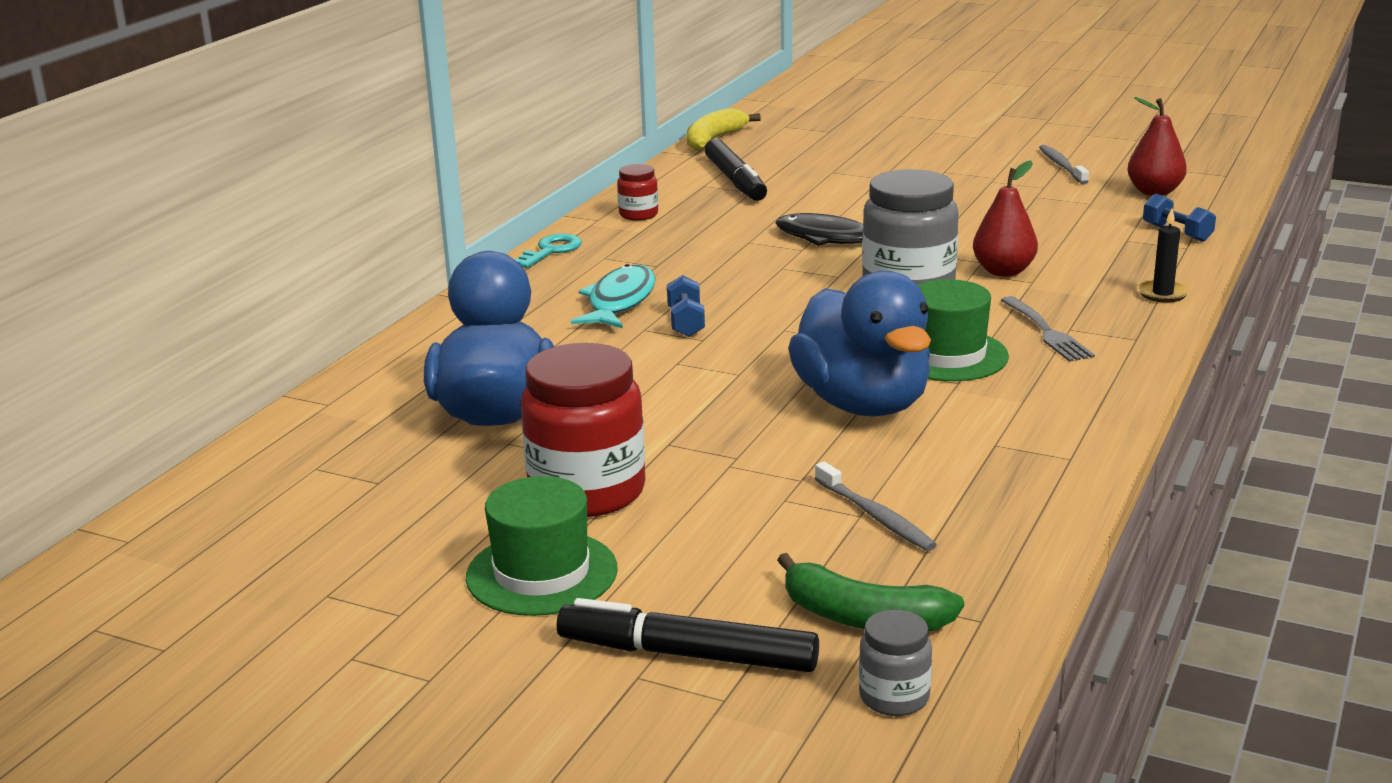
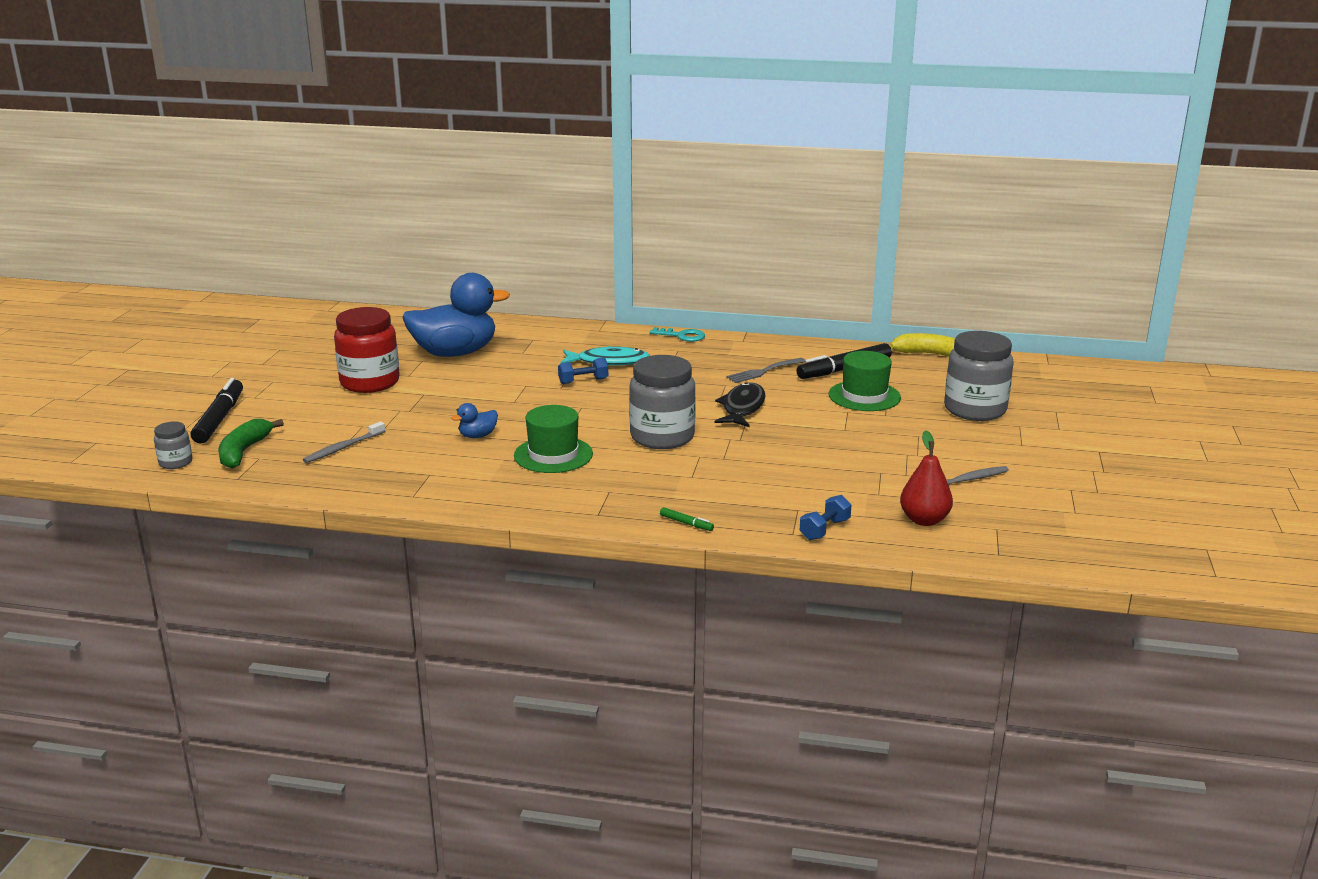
camera: 75 degrees right, 0 degrees up
green hat [466,476,618,616] -> green hat moved to [829,351,901,411]
red jar [617,164,658,221] -> none
blue duck [788,270,931,417] -> blue duck [451,403,498,438], size x0.41
red pear [973,161,1038,277] -> none
grey fork [1001,296,1095,362] -> grey fork moved to [726,358,805,383]
black candle [1137,208,1190,303] -> green marker [660,507,714,531]
none -> grey jar [944,331,1013,421]

